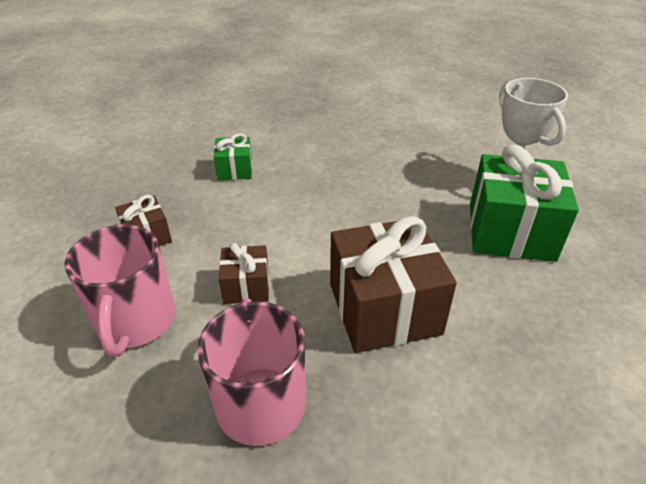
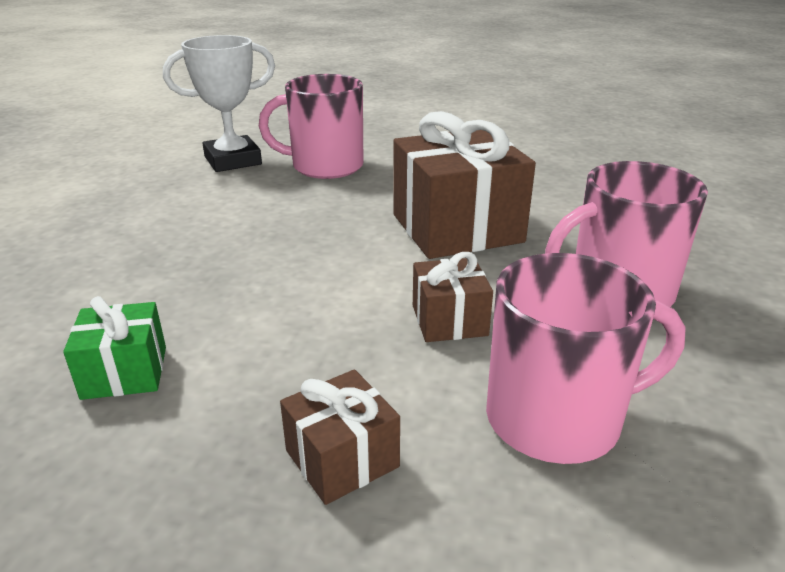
camera: 95 degrees left, 10 degrees down
green gift [470,144,579,262] -> pink mug [259,74,363,179]

